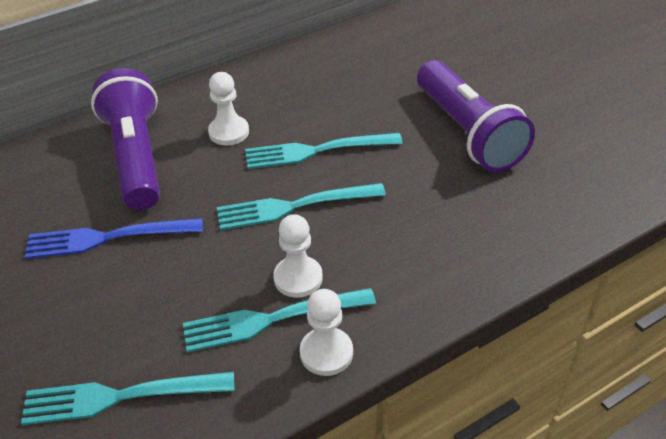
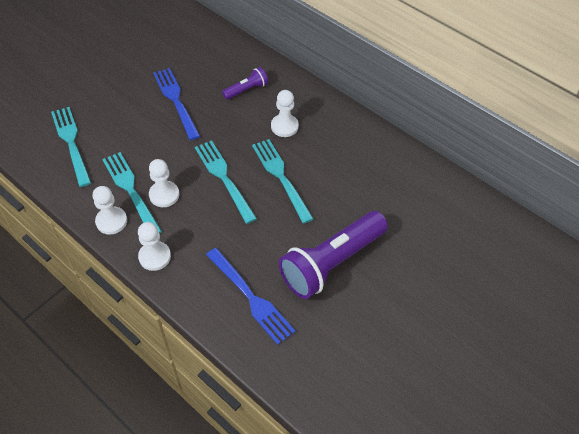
camera: 70 degrees right, 10 degrees up
purple flashlight [91,68,160,210] -> purple flashlight [222,67,268,100], size x0.47
none -> white pawn [138,222,171,271]
none -> blue fork [206,248,295,345]

